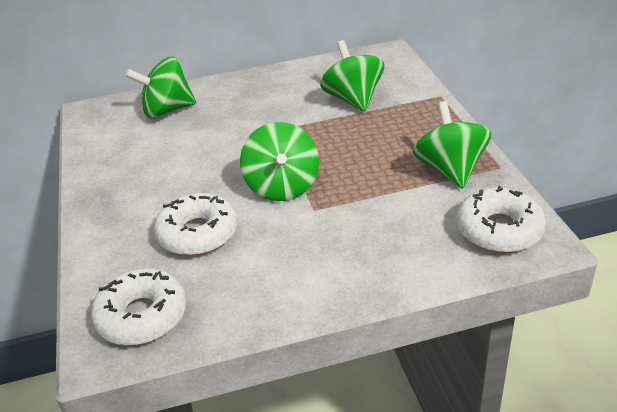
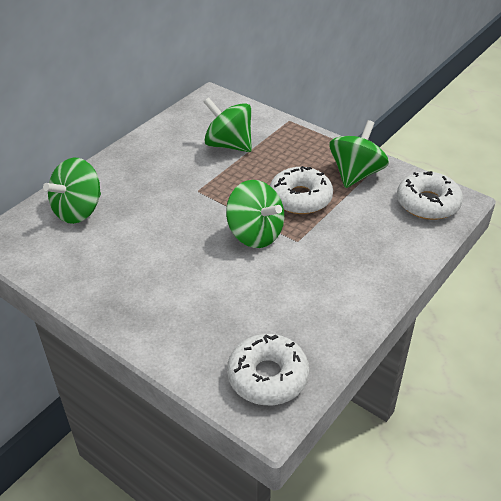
camera: 40 degrees left, 5 degrees up
white donut [154,193,237,256] -> white donut moved to [270,166,333,214]
green spinning top [413,101,491,189] -> green spinning top turned 75 degrees clockwise [329,120,389,188]

